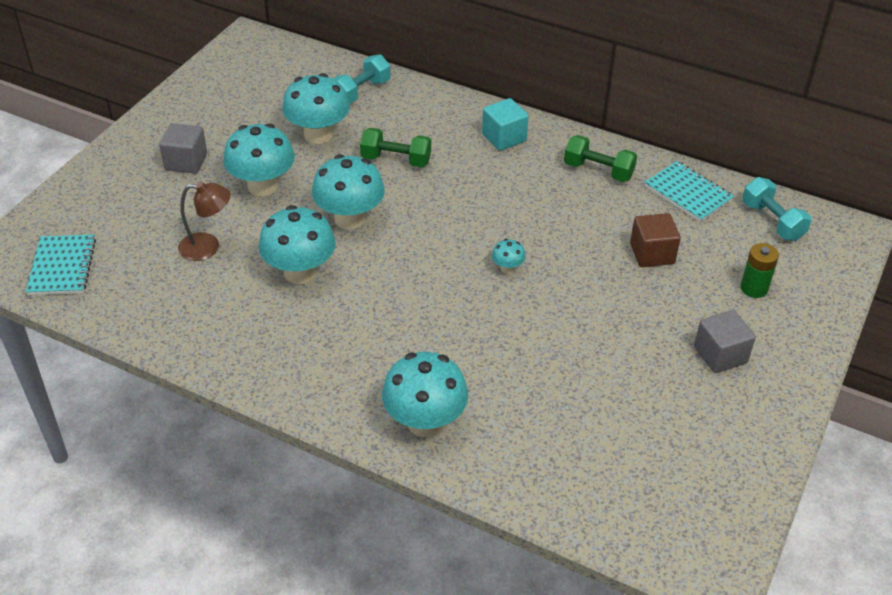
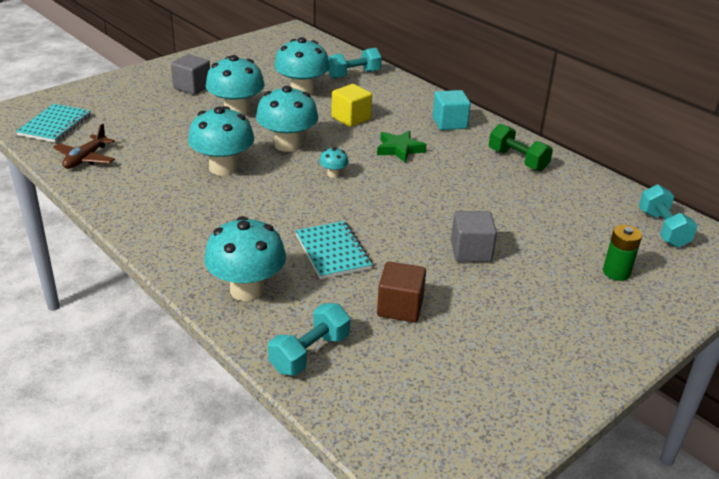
camera: 20 degrees right, 10 degrees down
brown lamp [178,181,231,261] -> none
green dumbbell [360,128,431,167] -> yellow cube [331,84,372,127]
turquoise mushroom [492,239,526,274] -> turquoise mushroom moved to [319,147,348,178]
brown cube [630,213,681,267] -> brown cube moved to [377,261,426,322]
turquoise notebook [644,161,734,222] -> turquoise notebook moved to [295,221,372,279]
grey cube [694,310,756,373] -> grey cube moved to [451,211,497,262]
none -> brown plane [53,124,115,169]
none -> turquoise dumbbell [268,303,350,375]
none -> green star [377,130,426,163]

